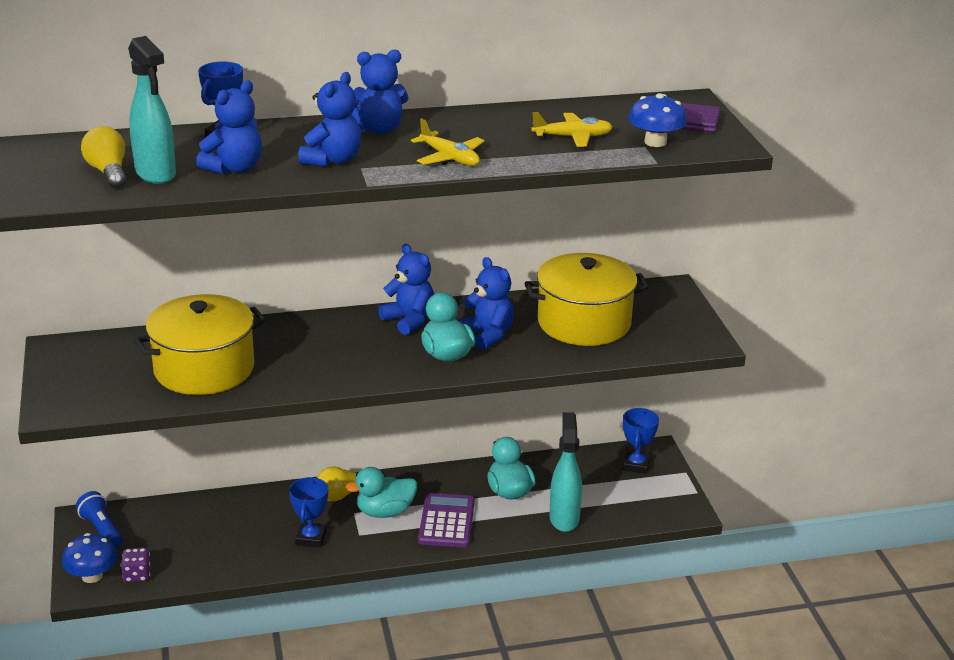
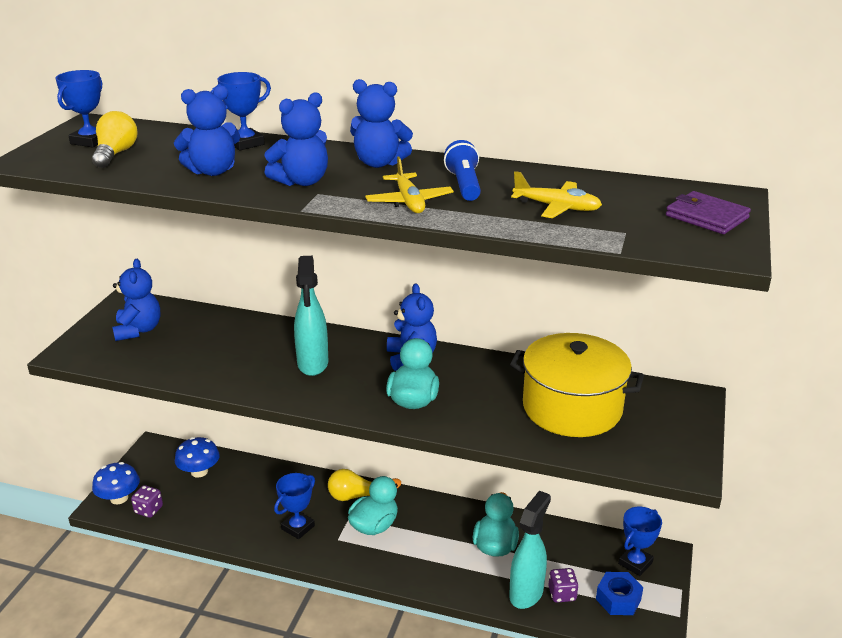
camera: 30 degrees right, 0 degrees up
blue flashlight [76,491,123,548] -> blue flashlight moved to [444,140,481,201]
turquoise spray bottle [128,36,176,184] -> turquoise spray bottle moved to [294,256,329,376]
yellow pot [134,294,266,395] -> none
turquoise duck [345,467,417,518] -> turquoise duck turned 120 degrees clockwise [348,476,401,535]
purple calculator [418,493,475,548] -> none
blue teddy bear [457,257,514,350] -> blue teddy bear moved to [112,259,160,341]
blue mushroom [628,93,687,147] -> blue mushroom moved to [175,437,220,477]
none -> blue trophy [55,70,102,147]
none -> purple dice [548,568,579,603]
none -> blue nut [596,572,643,615]

